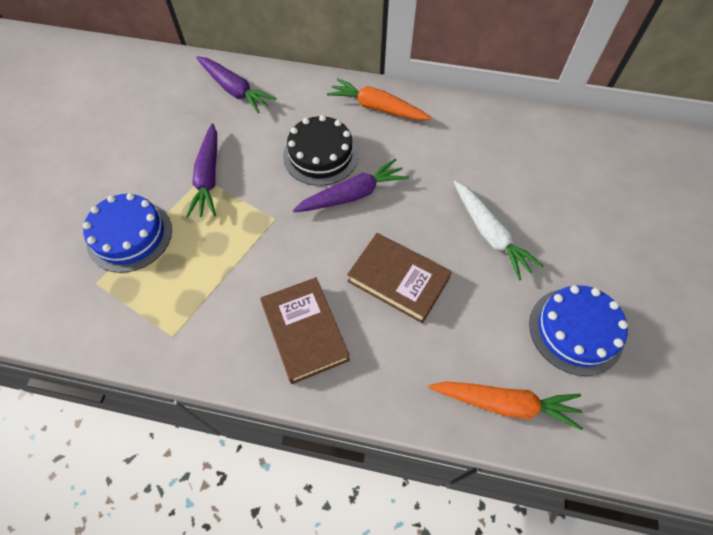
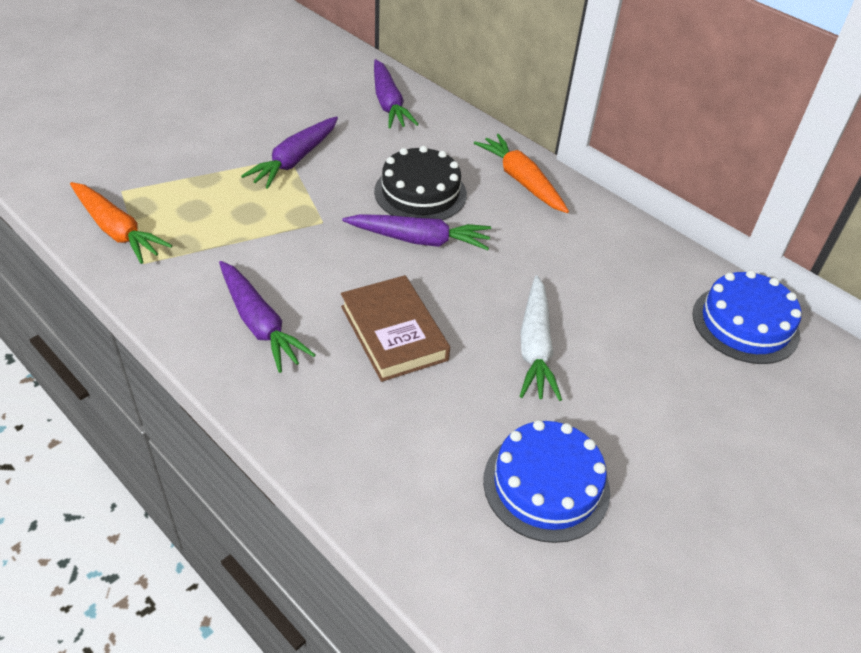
camera: 30 degrees right, 15 degrees down
blue cake [83,193,172,273] -> blue cake moved to [692,270,801,364]
brown book [260,277,350,384] -> purple carrot [219,261,315,373]
orange carrot [429,382,583,430] -> orange carrot moved to [70,182,172,264]

